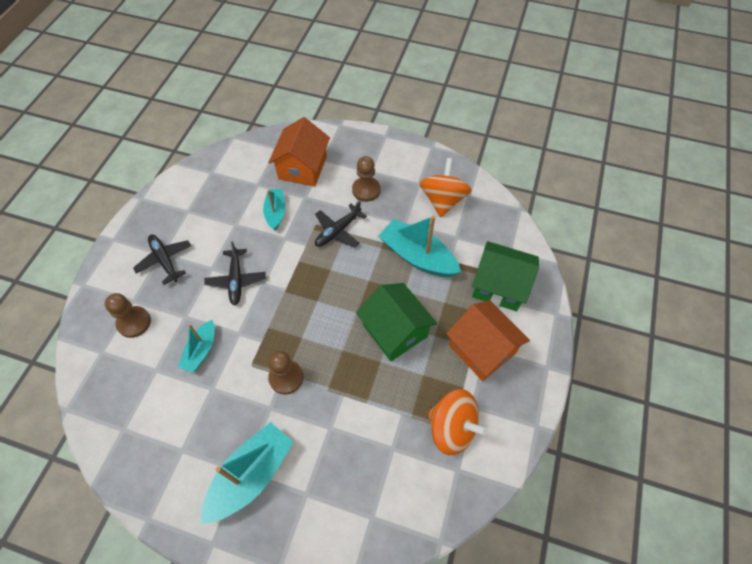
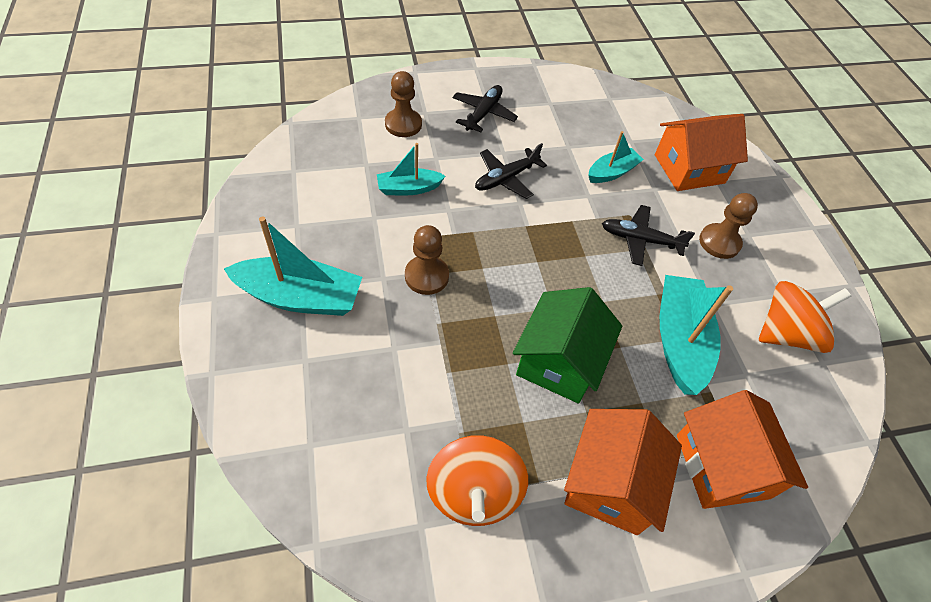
camera: 55 degrees right, 5 degrees down
green house [472,241,539,311] -> orange house [677,390,808,509]

